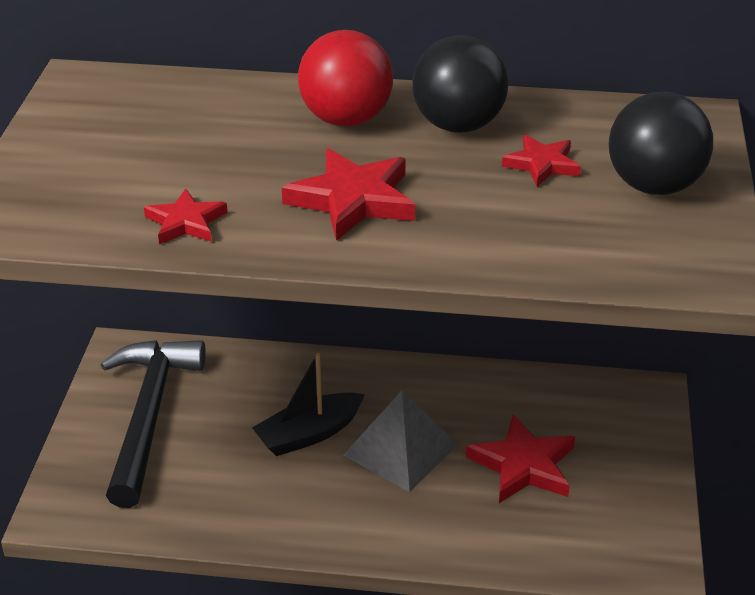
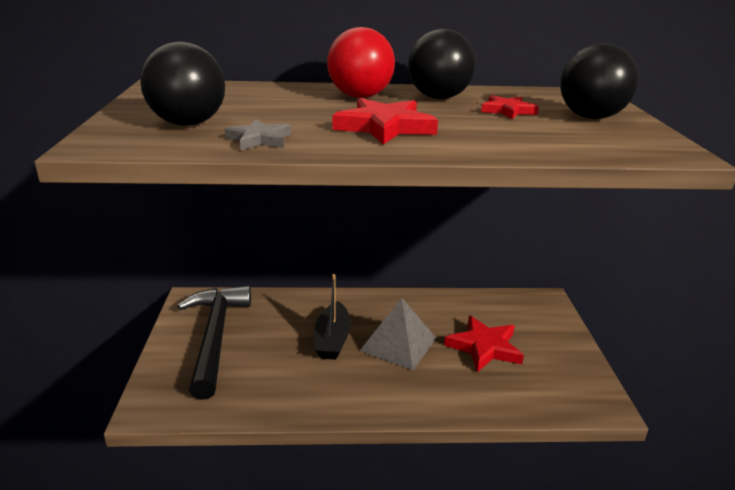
camera: 10 degrees left, 10 degrees down
red star [144,188,227,245] -> grey star [224,119,291,150]
black boat [252,353,365,456] -> black boat turned 45 degrees counterclockwise [314,274,351,360]
none -> black ball [140,42,225,126]

